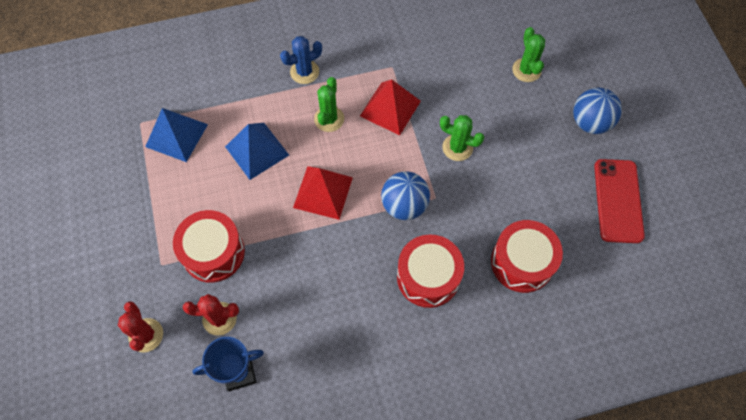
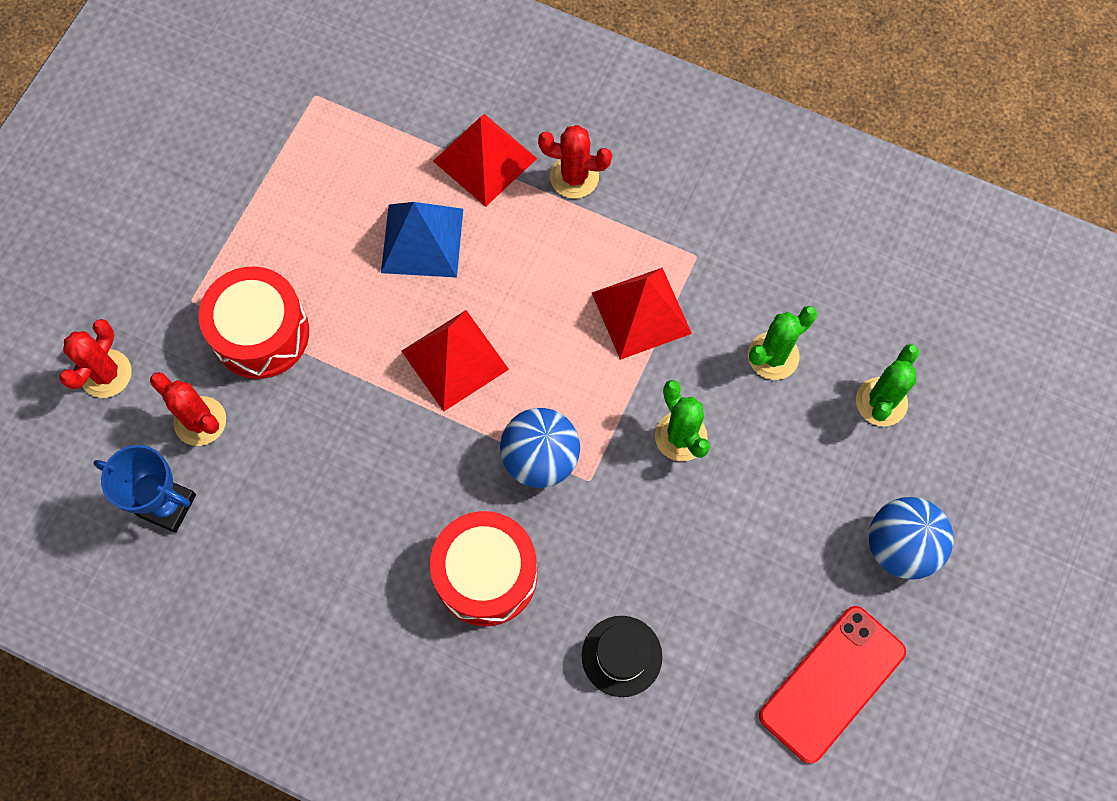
camera: 40 degrees right, 5 degrees up
blue pyramid [145,108,208,162] -> none
blue cactus [280,36,322,84] -> red cactus [538,125,612,198]
green cactus [314,77,344,132] -> green cactus moved to [748,306,817,380]
red drum [491,220,563,293] -> black hat [582,616,663,697]
none -> red pyramid [433,114,537,207]

